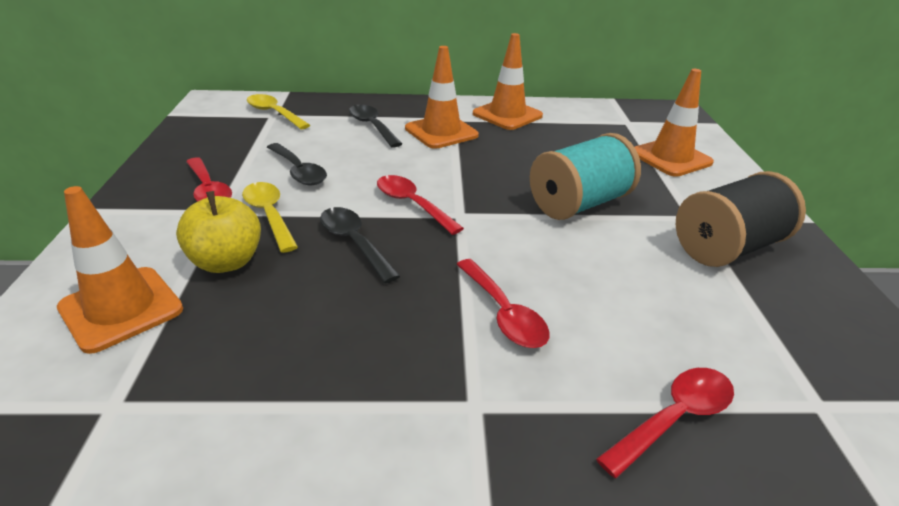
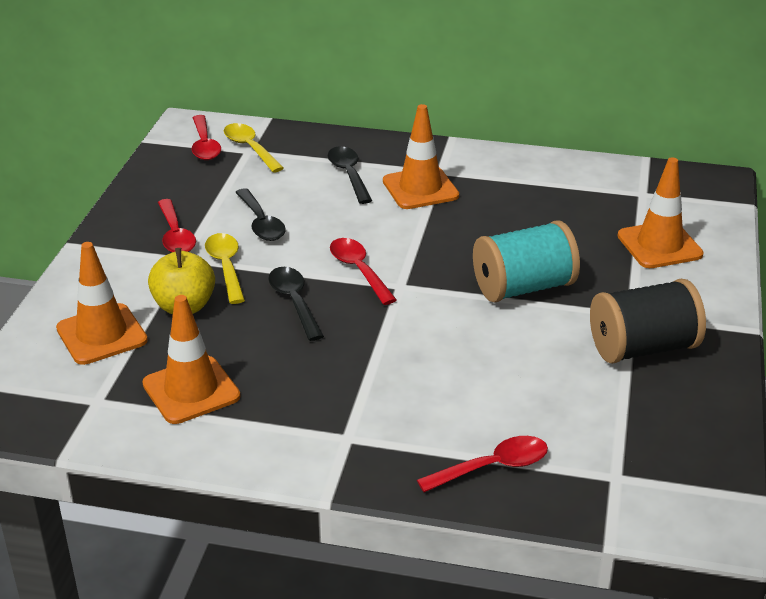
camera: 15 degrees right, 0 degrees up
red spoon [456,259,550,348] -> red spoon moved to [192,115,221,160]
orange traffic cone [473,33,543,130] -> orange traffic cone moved to [142,295,241,424]

